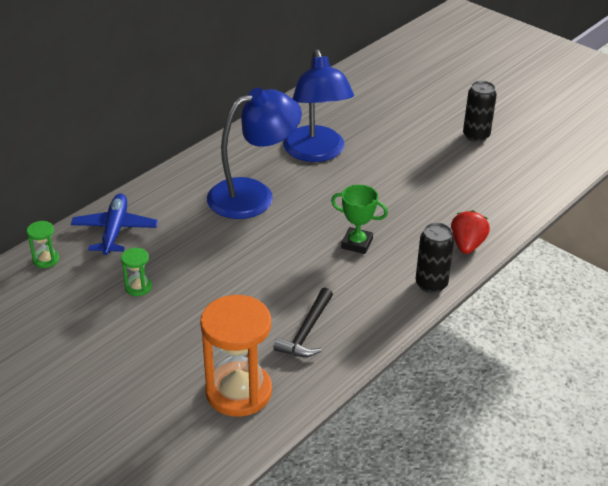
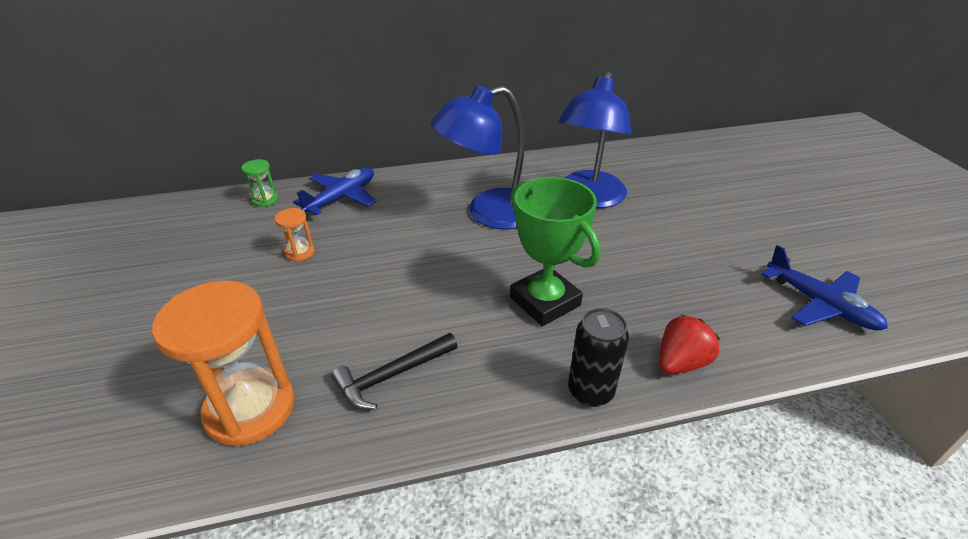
camera: 35 degrees right, 0 degrees up
green hourglass [121,248,152,296] -> orange hourglass [274,208,315,262]
blue lamp [207,88,302,219] -> blue lamp turned 150 degrees clockwise [431,85,525,229]
green trophy [331,185,388,254] -> green trophy [510,177,601,326], size x1.60
black can [463,81,497,142] -> none
none -> blue plane [761,245,888,331]

